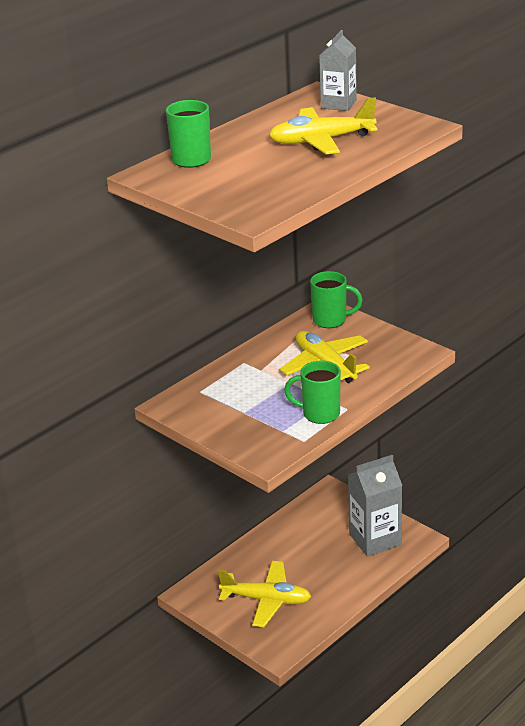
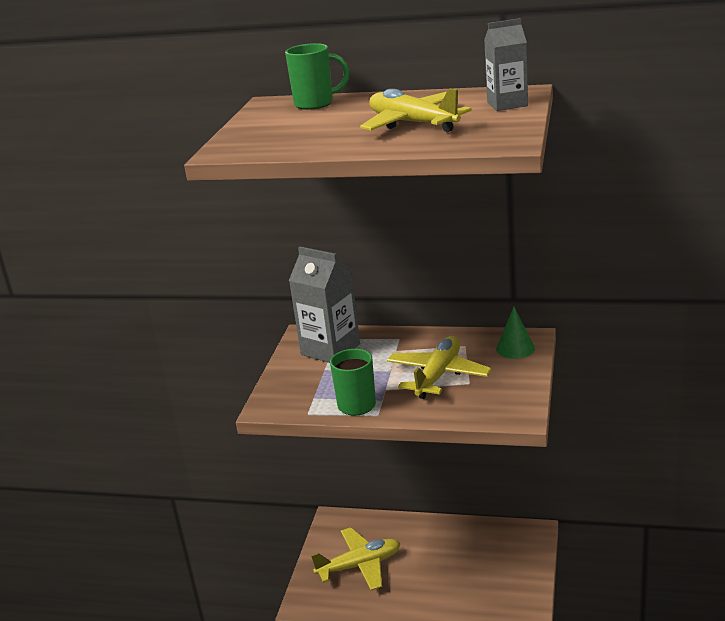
camera: 60 degrees right, 5 degrees down
yellow plane [218,561,311,627] -> yellow plane turned 90 degrees counterclockwise [311,527,401,590]
green mug [310,271,362,328] -> green cone [496,307,535,359]
grey carton [348,455,402,557] -> grey carton moved to [289,246,360,363]

